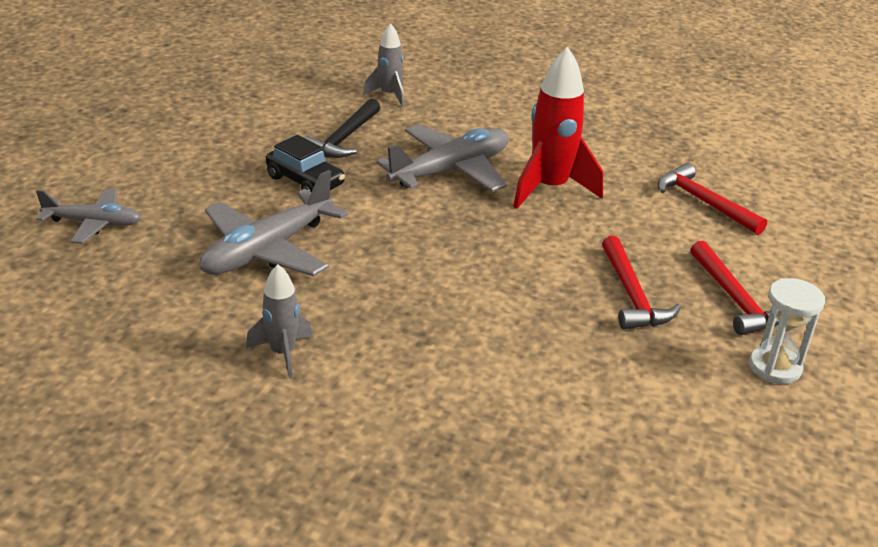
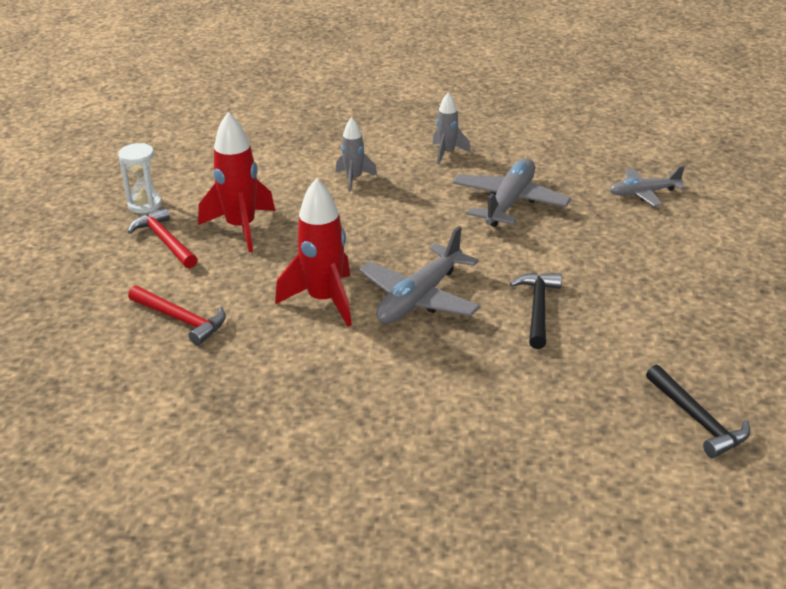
camera: 165 degrees right, 0 degrees up
black car [266,135,345,192] -> none
grey rocket [363,23,404,107] -> grey rocket moved to [336,117,377,192]
red hammer [602,236,681,329] -> red rocket [198,112,275,252]
none -> black hammer [646,365,750,458]

